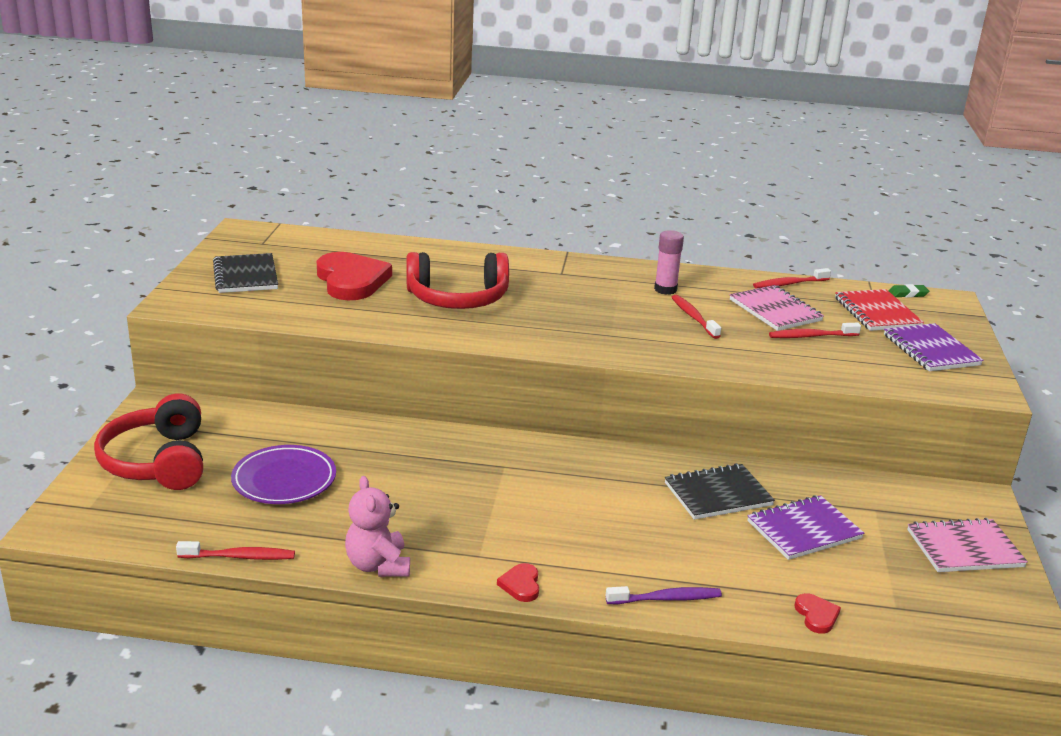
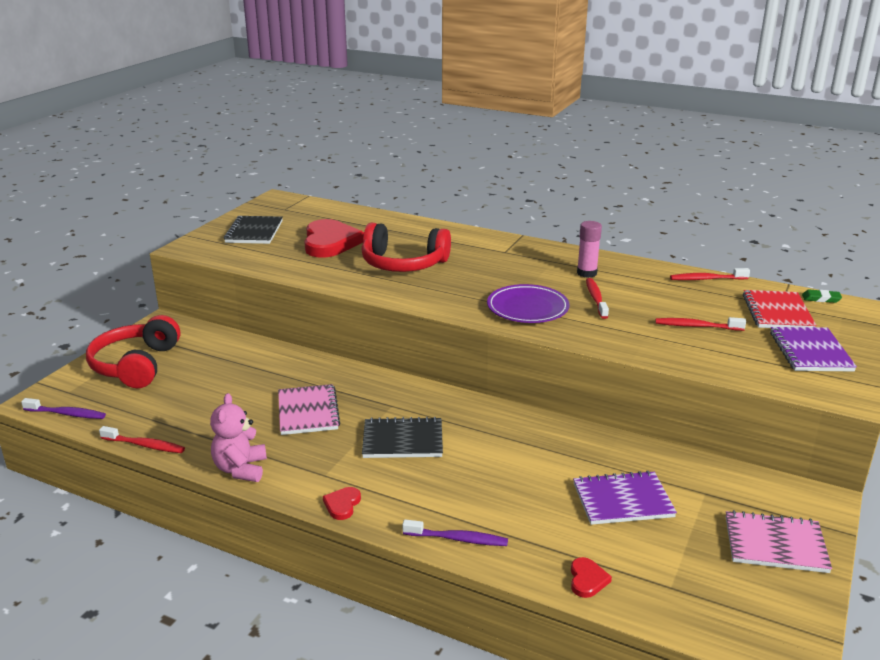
camera: 20 degrees right, 0 degrees up
purple plate [231,445,336,504] -> purple plate moved to [487,284,570,323]
black notebook [665,463,775,520] -> black notebook moved to [362,417,443,458]
pink notebook [730,285,824,331] -> pink notebook moved to [278,384,340,435]
none -> purple toothbrush [21,398,106,419]

